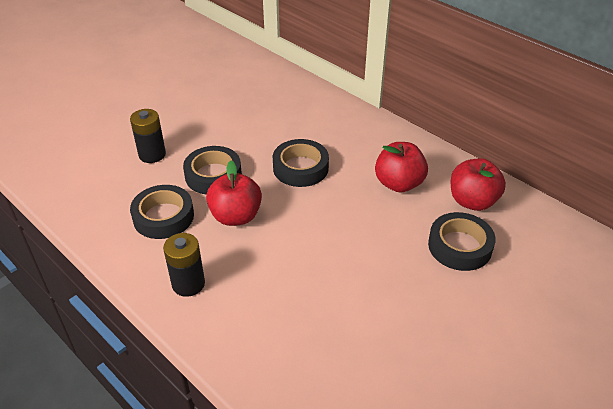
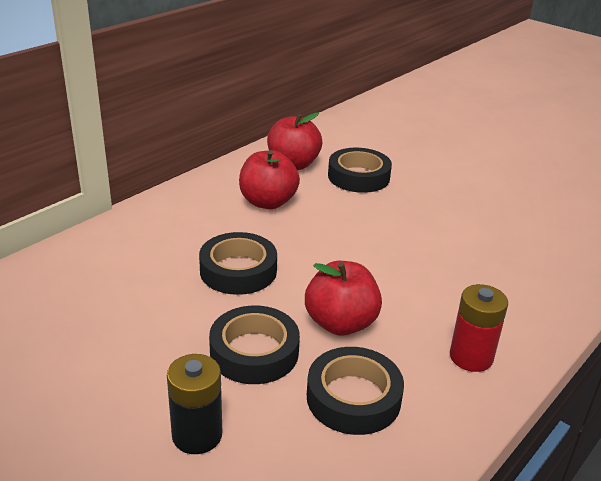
camera: 95 degrees left, 10 degrees down
black battery [163,233,205,297] -> red battery [450,284,508,372]

